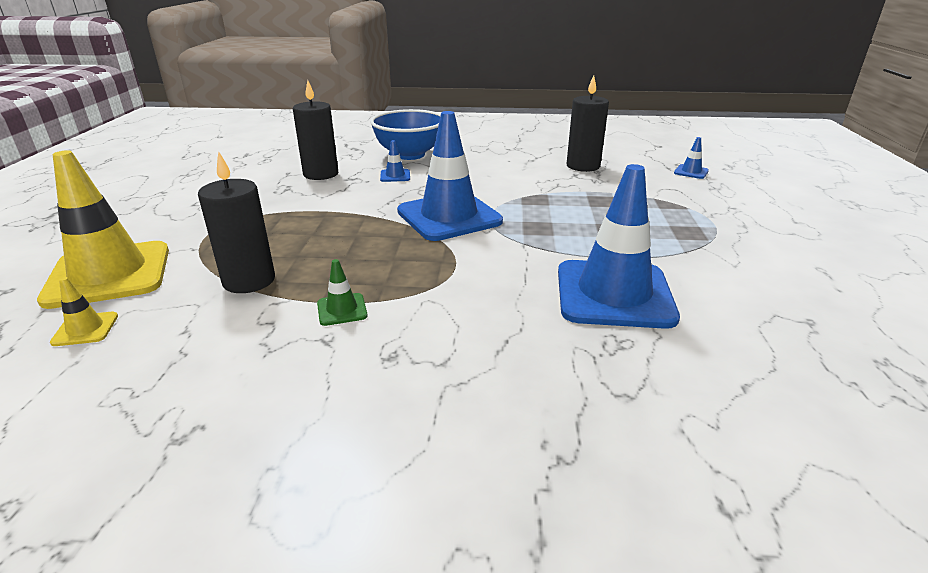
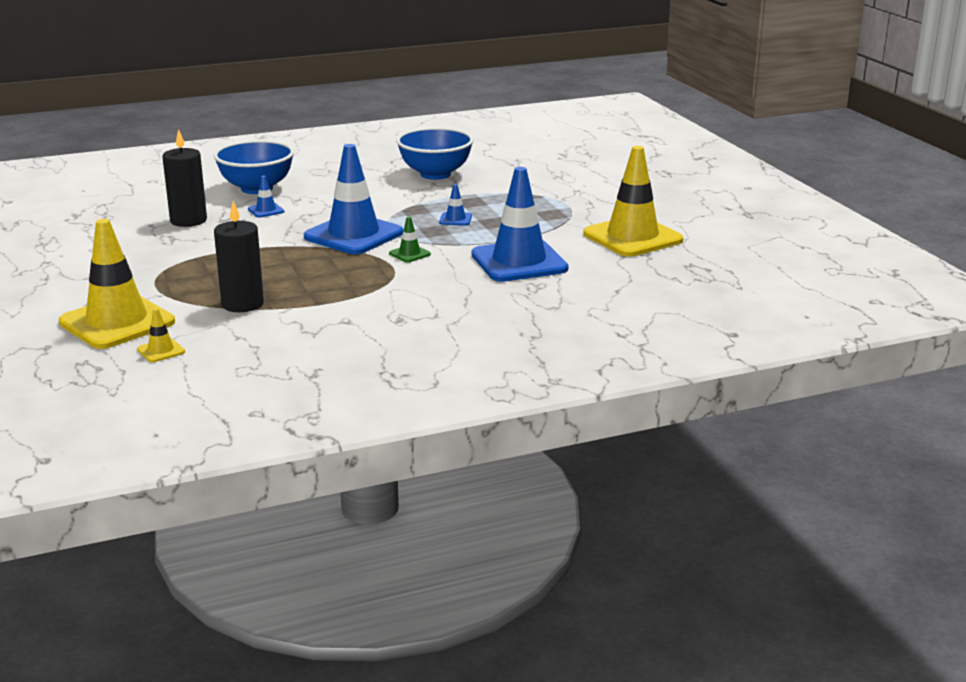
camera: 25 degrees left, 5 degrees down
green traffic cone [317,259,368,326] -> green traffic cone moved to [389,217,431,262]
black candle [567,75,609,172] -> blue bowl [396,127,474,180]
blue traffic cone [674,137,709,179] -> blue traffic cone moved to [439,184,472,226]
none -> yellow traffic cone [583,146,683,257]

